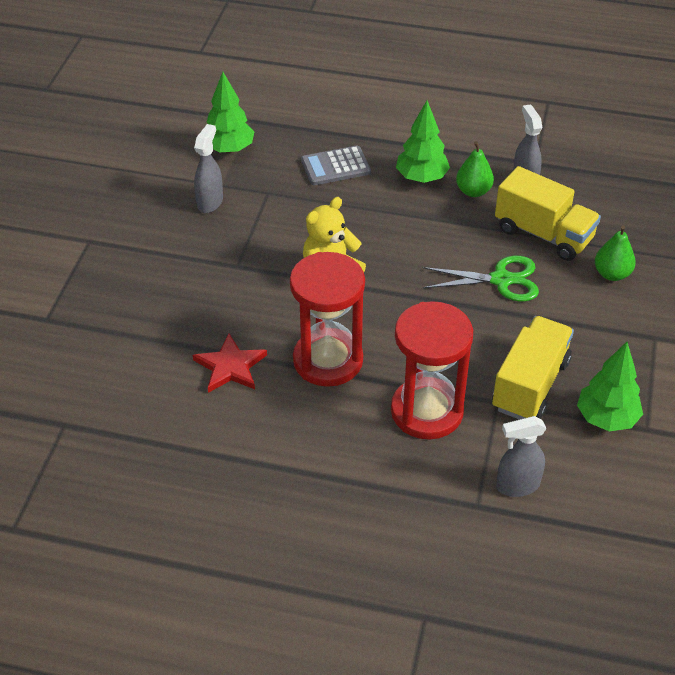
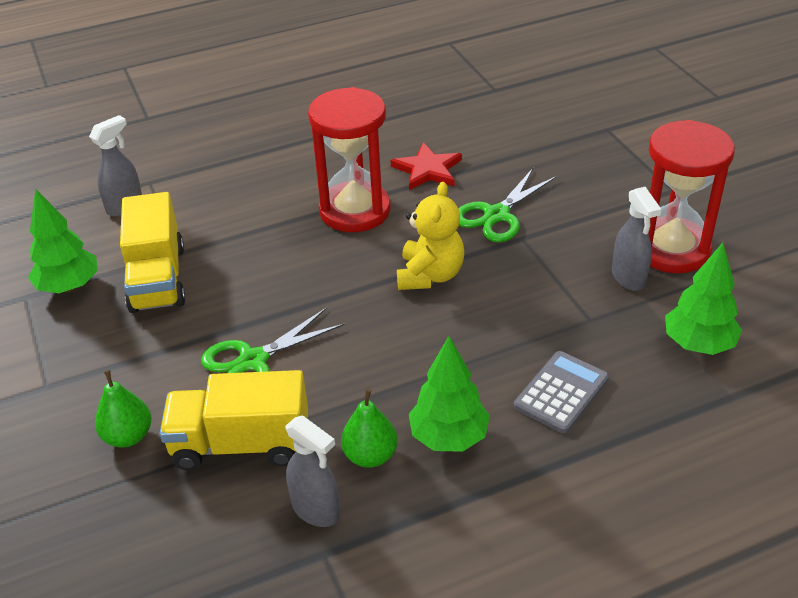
camera: 145 degrees right, 5 degrees down
red hourglass [391,301,473,440] -> red hourglass moved to [648,120,735,273]
none -> green scissors [458,168,557,242]

